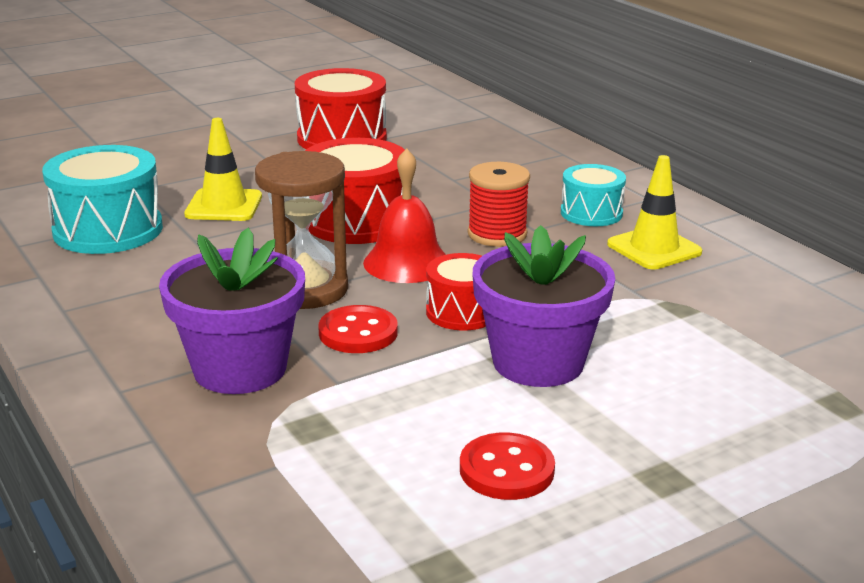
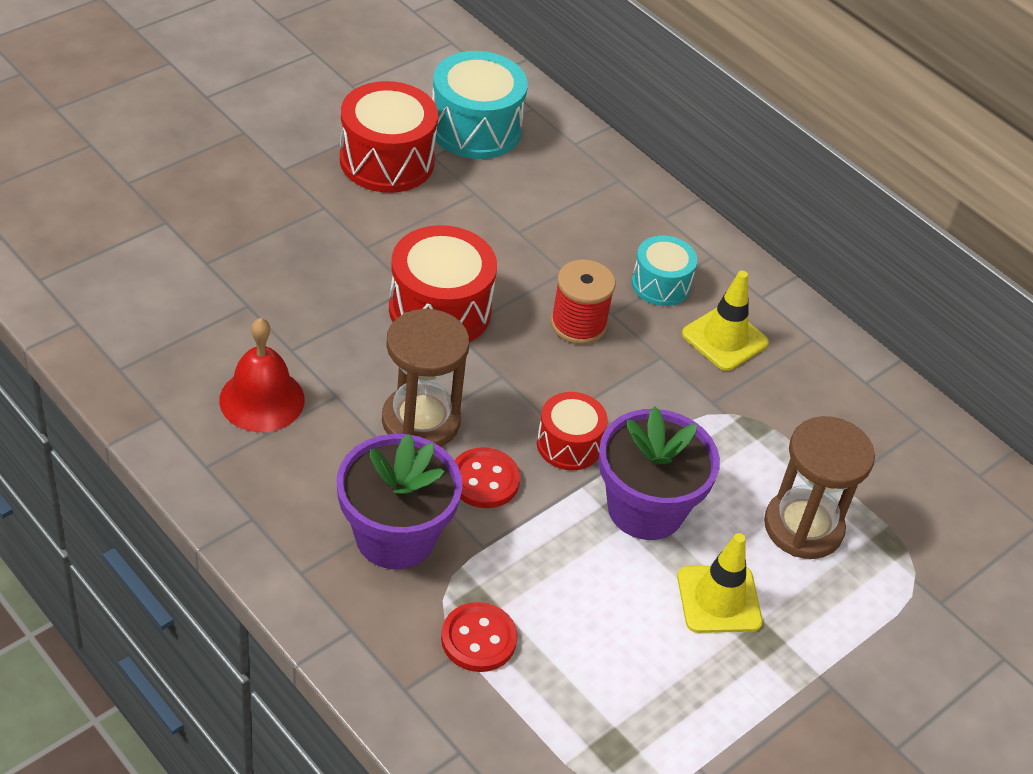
camera: 15 degrees left, 20 degrees up
turquoise drum [42,145,163,254] -> turquoise drum moved to [432,51,528,159]
yellow traffic cone [184,118,262,221] -> yellow traffic cone moved to [677,533,763,633]
red bell [363,148,446,283] -> red bell moved to [219,318,305,432]
red button [460,433,555,500] -> red button moved to [441,602,517,672]
none -> brown hourglass [764,416,875,559]

